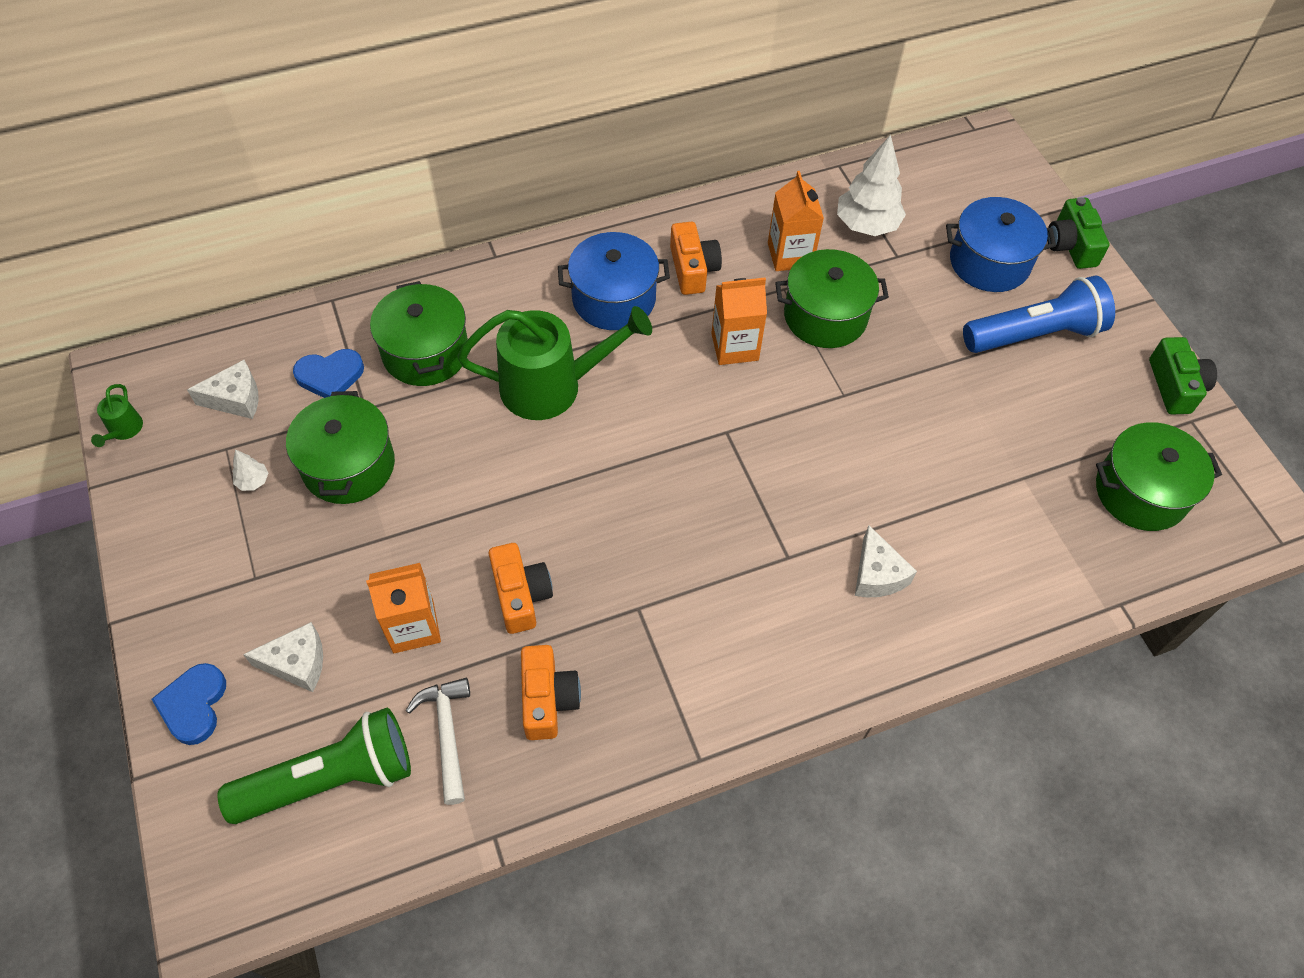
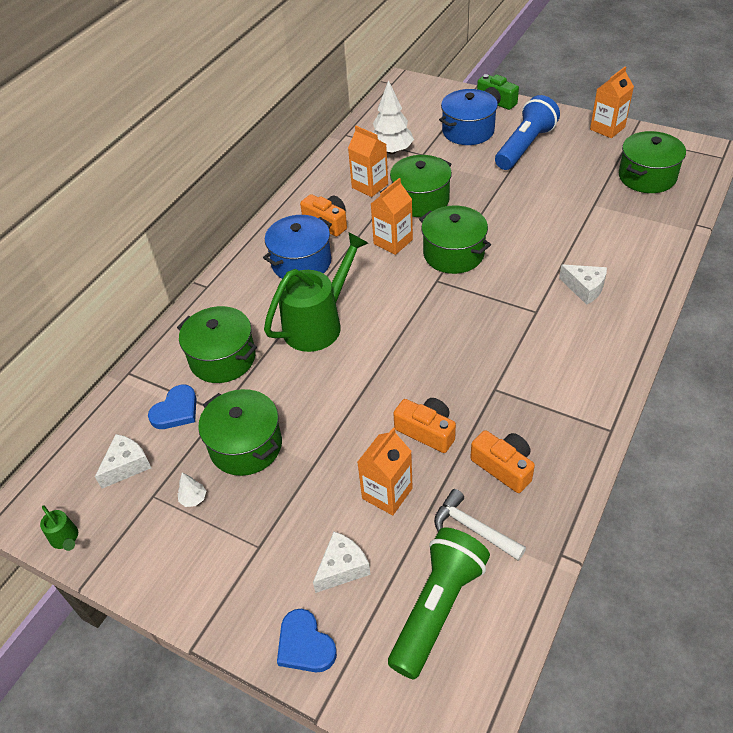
camera: 35 degrees left, 10 degrees down
green camera [1149,337,1217,415] -> orange carton [590,67,634,138]
none -> green pot [419,206,491,274]

